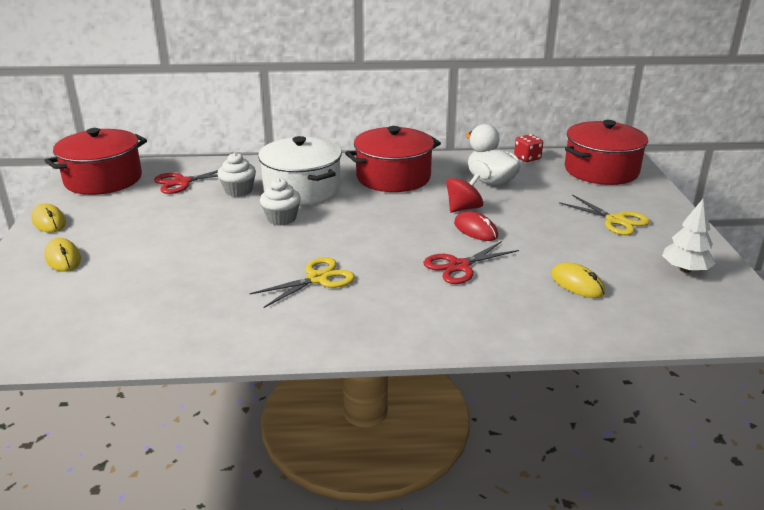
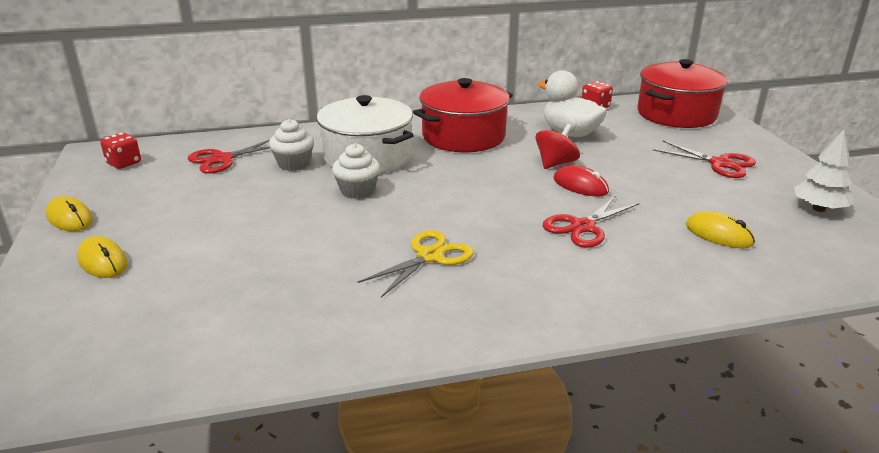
camera: 10 degrees left, 0 degrees up
red pot [45,128,147,195] -> red dice [100,133,141,169]
yellow scissors [559,195,650,235] -> red scissors [653,141,756,178]

